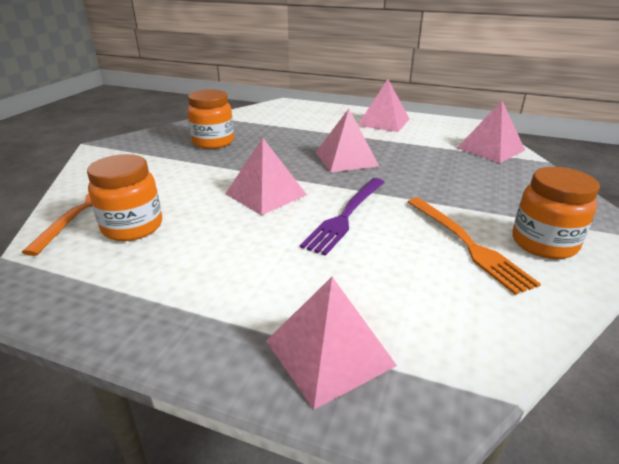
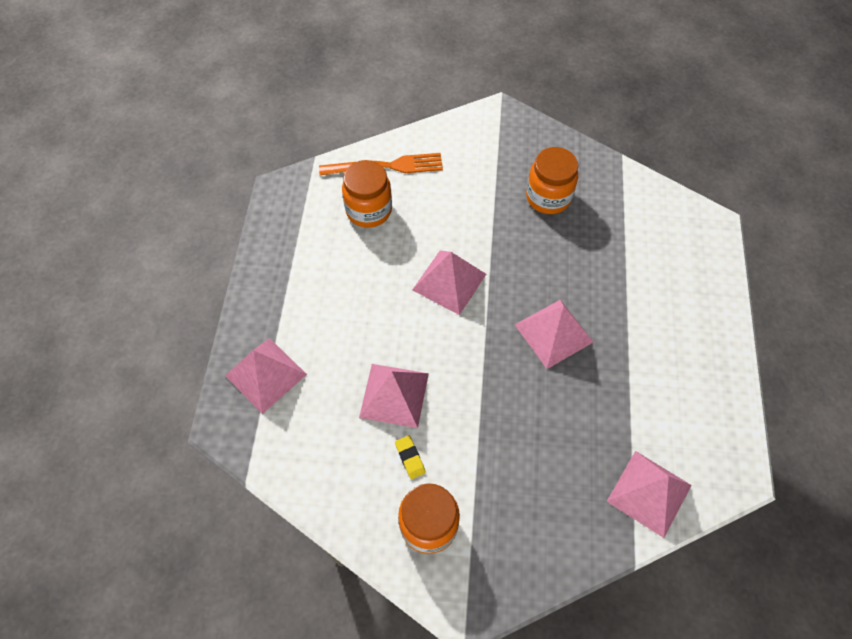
camera: 75 degrees right, 30 degrees up
purple fork [300,178,385,256] -> none
pink pyramid [358,79,409,132] -> pink pyramid moved to [359,364,429,428]
orange fork [408,198,541,295] -> yellow eraser [395,435,426,479]

